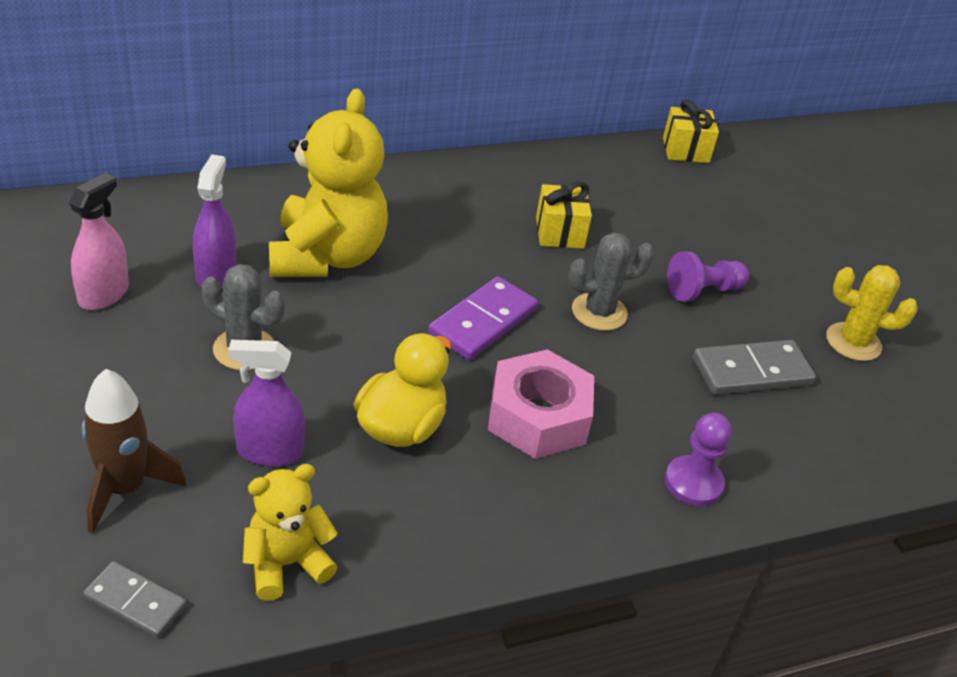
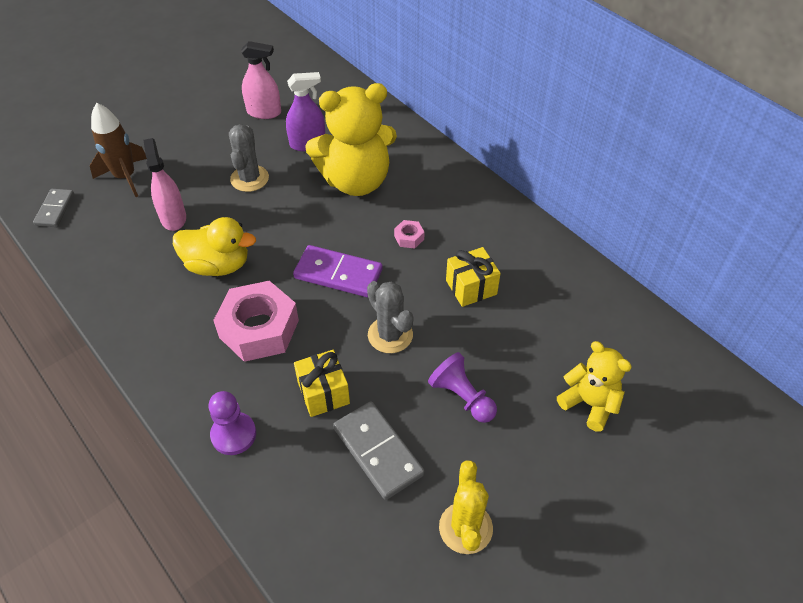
camera: 75 degrees right, 10 degrees up
purple spray bottle [228,340,305,467] -> pink spray bottle [143,138,186,231]
yellow teddy bear [243,464,338,601] -> yellow teddy bear moved to [557,341,632,432]
yellow gift [663,99,719,163] -> yellow gift moved to [294,350,350,417]
none -> pink nut [394,220,425,248]

